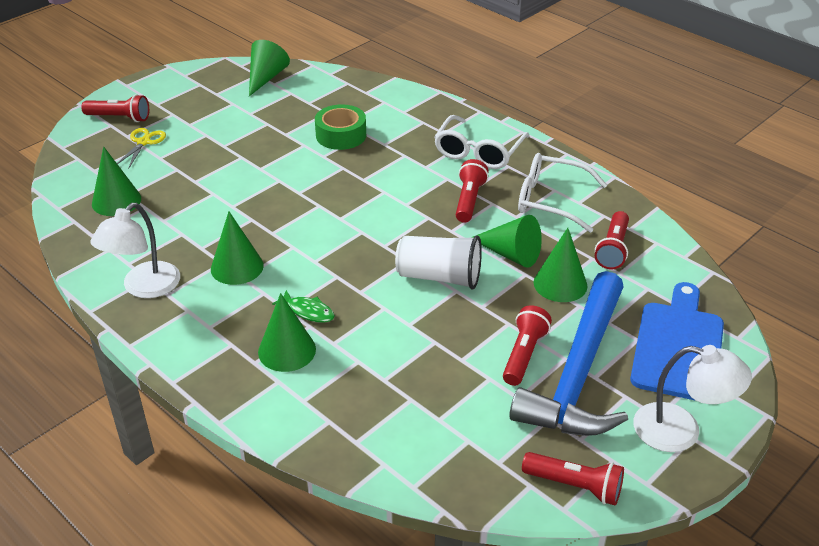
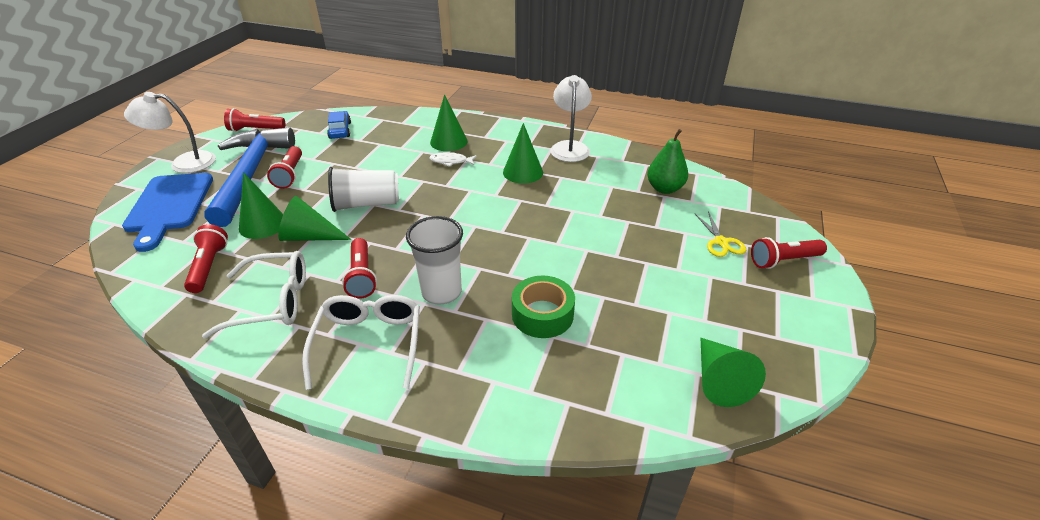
camera: 155 degrees right, 0 degrees up
green cone [92,146,141,216] -> green pear [647,129,688,194]
green fish [272,290,335,323] -> white fish [429,152,477,167]
none -> blue car [327,111,351,139]
none -> white cup [406,216,463,305]

